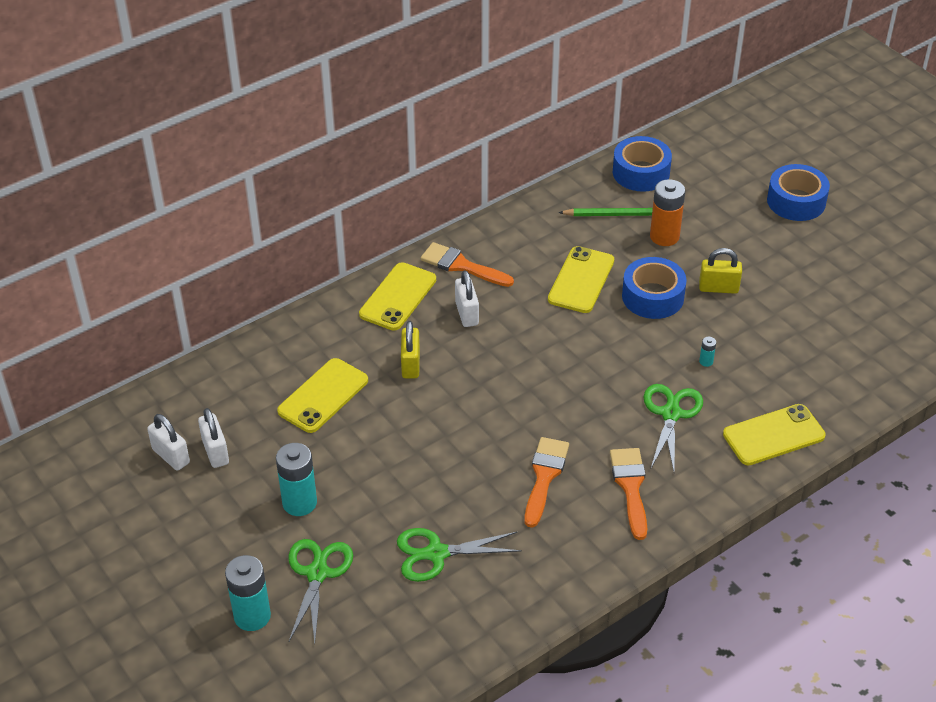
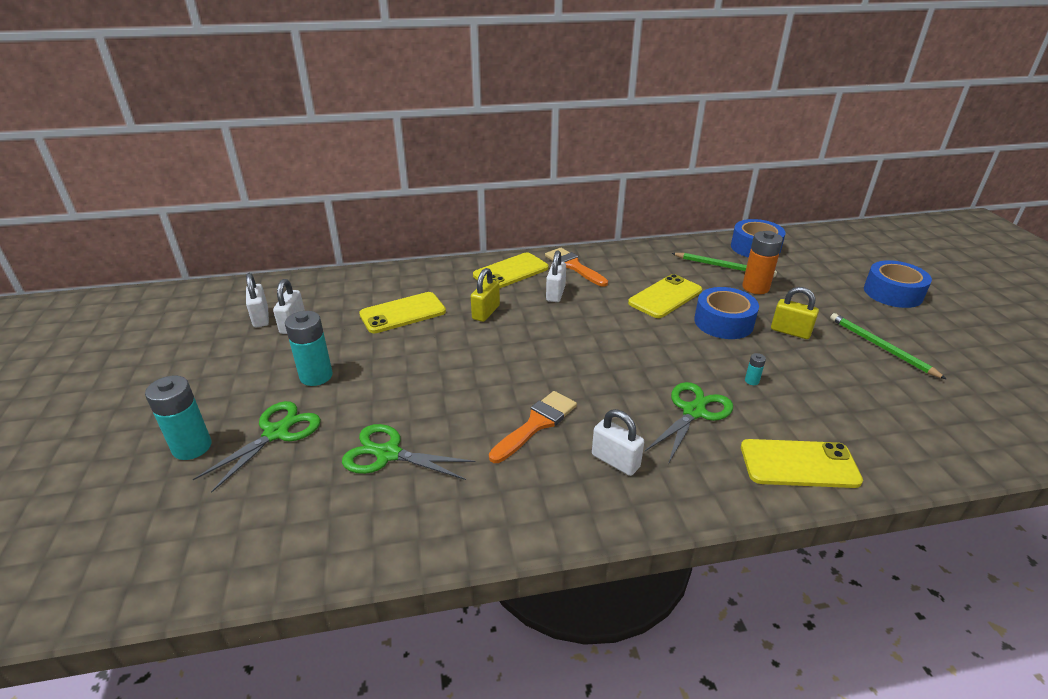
camera: 25 degrees right, 10 degrees down
orange brush [610,448,647,540] -> white padlock [592,409,644,476]
none -> green pencil [830,313,946,379]

